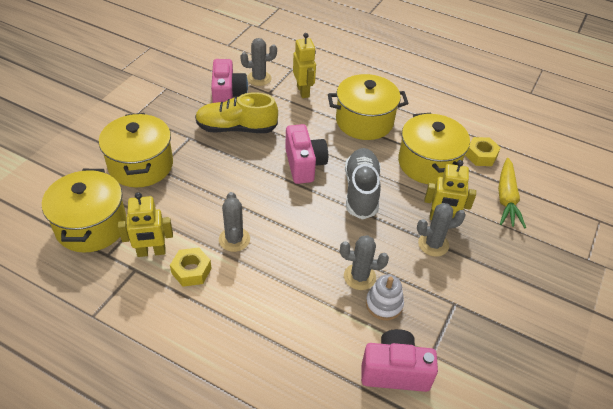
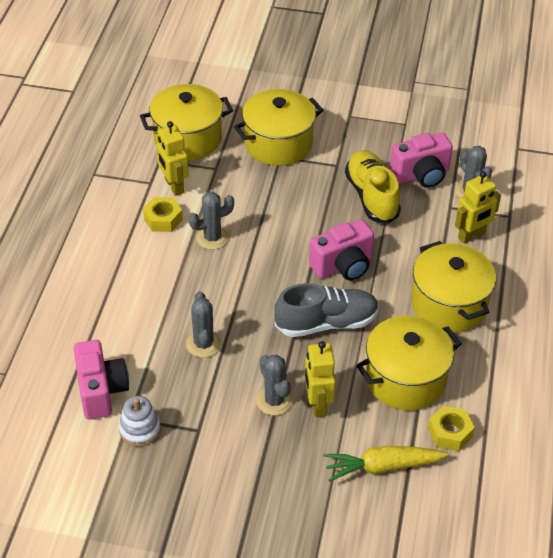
camera: 75 degrees right, 0 degrees up
white stacking toy [366,274,404,320] -> white stacking toy moved to [119,396,161,446]

